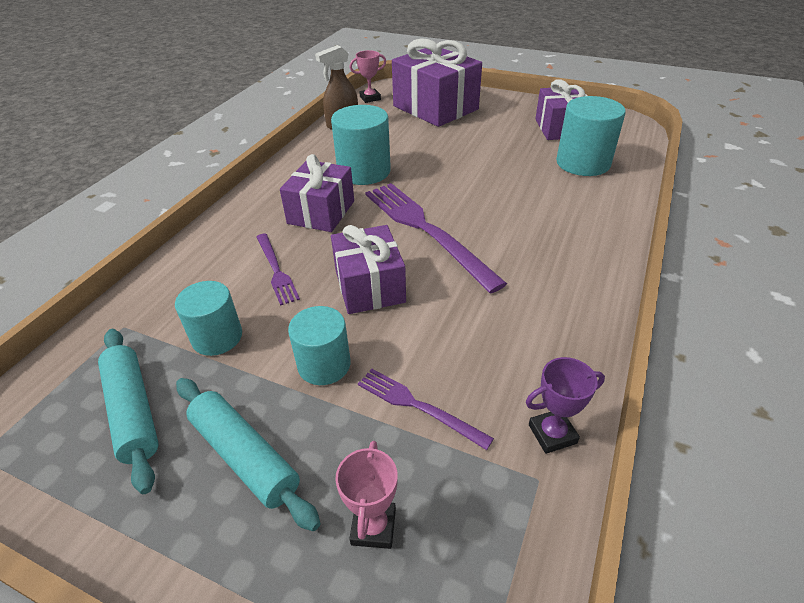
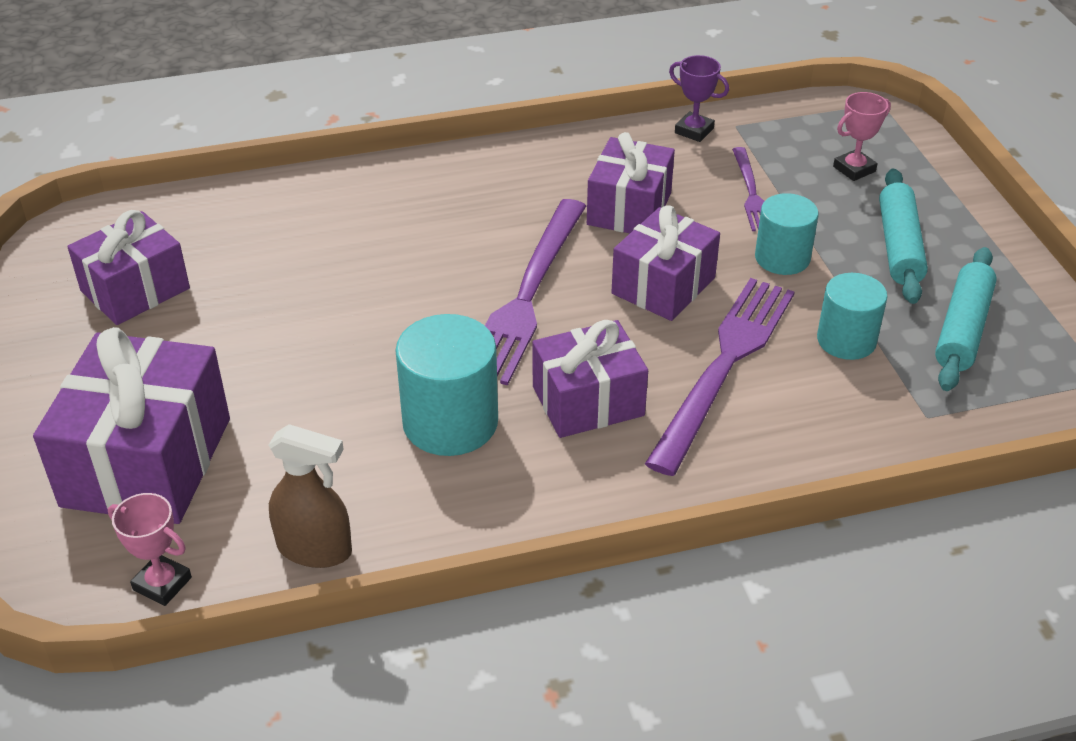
camera: 130 degrees left, 0 degrees up
purple fork [256,233,300,306] -> purple fork [645,278,795,476], size x1.92
turquoise cylinder [556,96,626,176] -> none
none -> purple gift [587,132,675,233]

